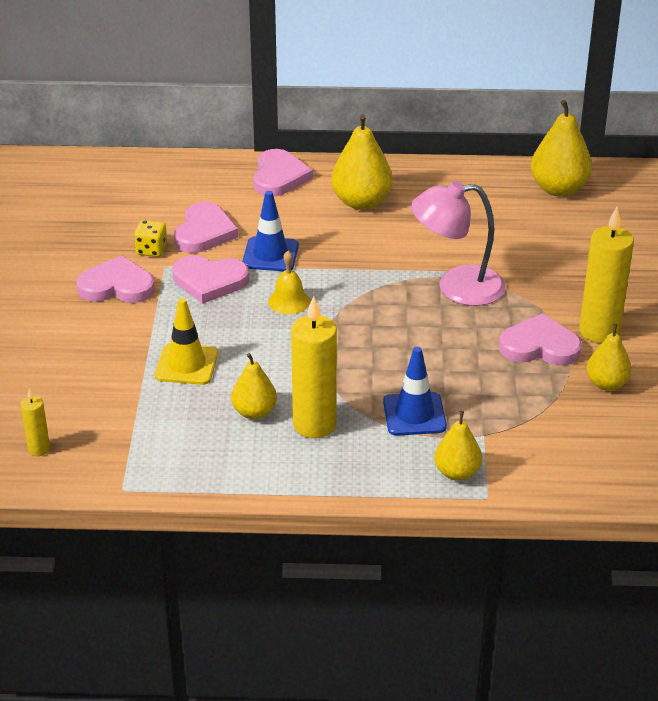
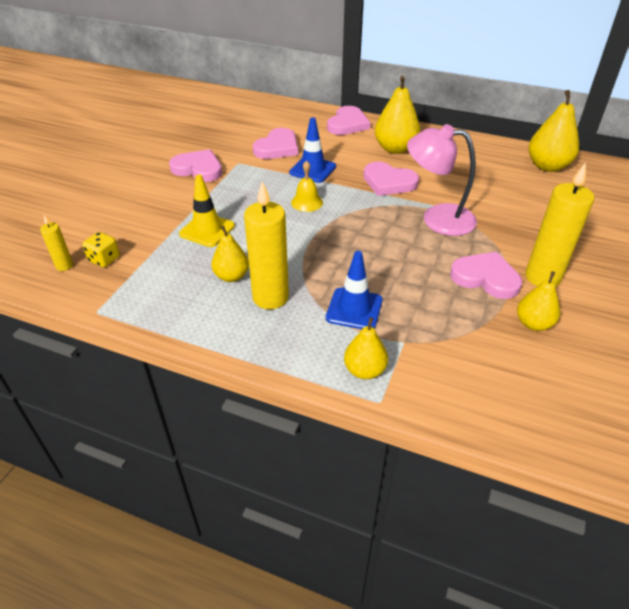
camera: 20 degrees right, 5 degrees up
yellow dice [134,220,167,257] -> yellow dice moved to [82,232,120,267]
pink heart [172,255,249,304] -> pink heart moved to [363,162,419,196]

